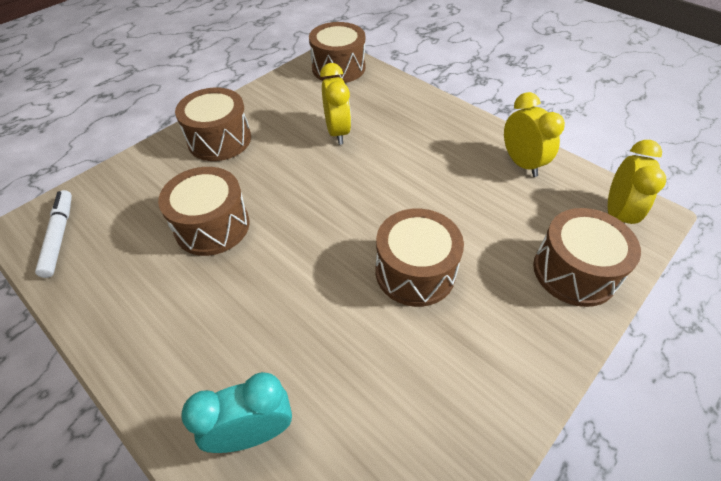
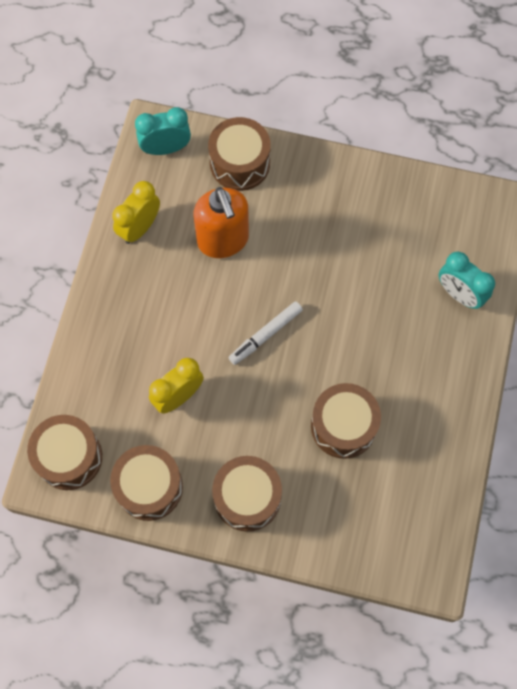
camera: 120 degrees left, 20 degrees up
white marker [35,190,72,278] -> white marker moved to [228,301,303,365]
brown drum [376,209,464,307] -> brown drum moved to [110,445,183,521]
yellow clock [608,140,666,224] -> turquoise clock [135,107,191,155]
none -> orange soap dispenser [193,187,249,258]

